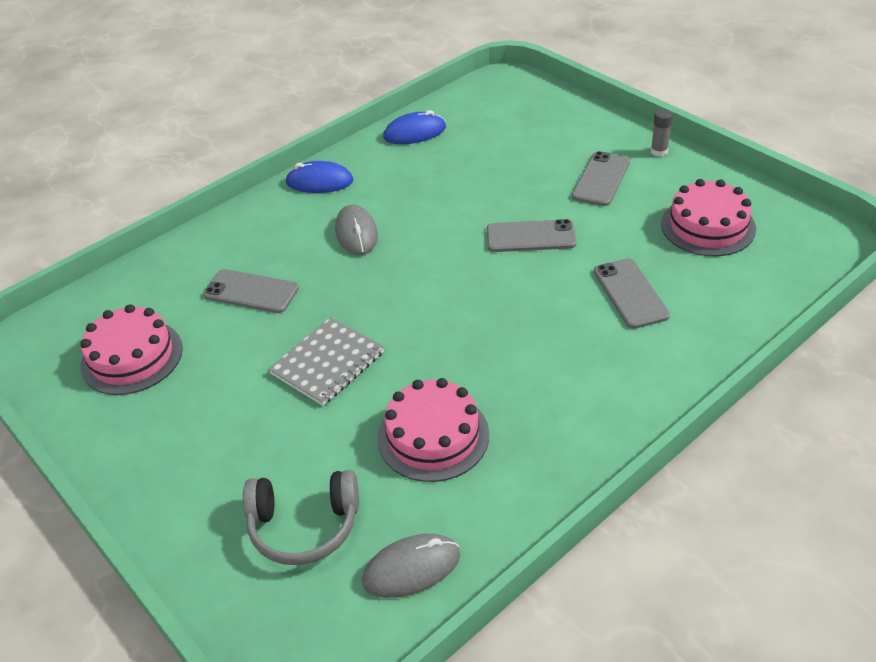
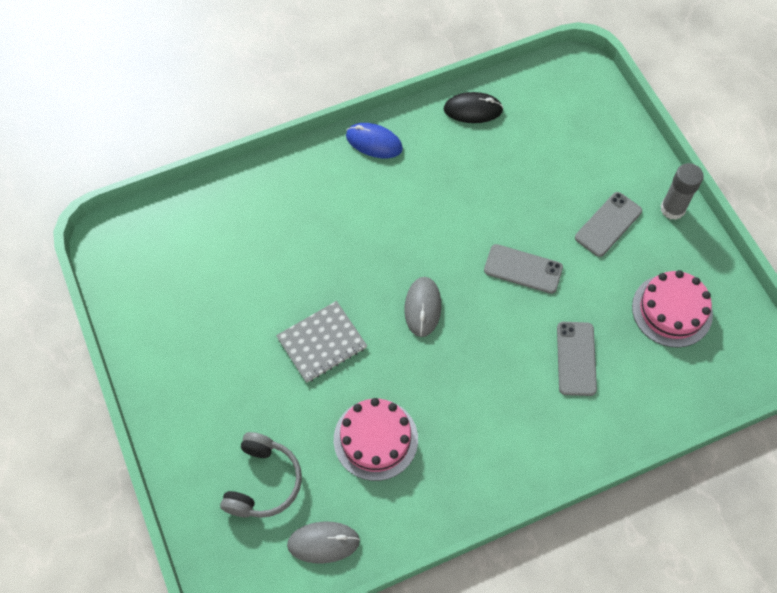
camera: 15 degrees right, 20 degrees up
pink cake [80,304,183,395] -> none
grey phone [203,269,299,313] -> none
grey headphones [243,470,359,565] -> grey headphones turned 90 degrees counterclockwise [220,432,302,518]
grey mouse [335,205,378,255] -> grey mouse moved to [405,277,441,337]
blue mouse [383,110,446,144] -> black mouse [444,92,503,123]
grey glue stick [651,109,673,156] -> grey glue stick [660,163,704,220], size x1.62

